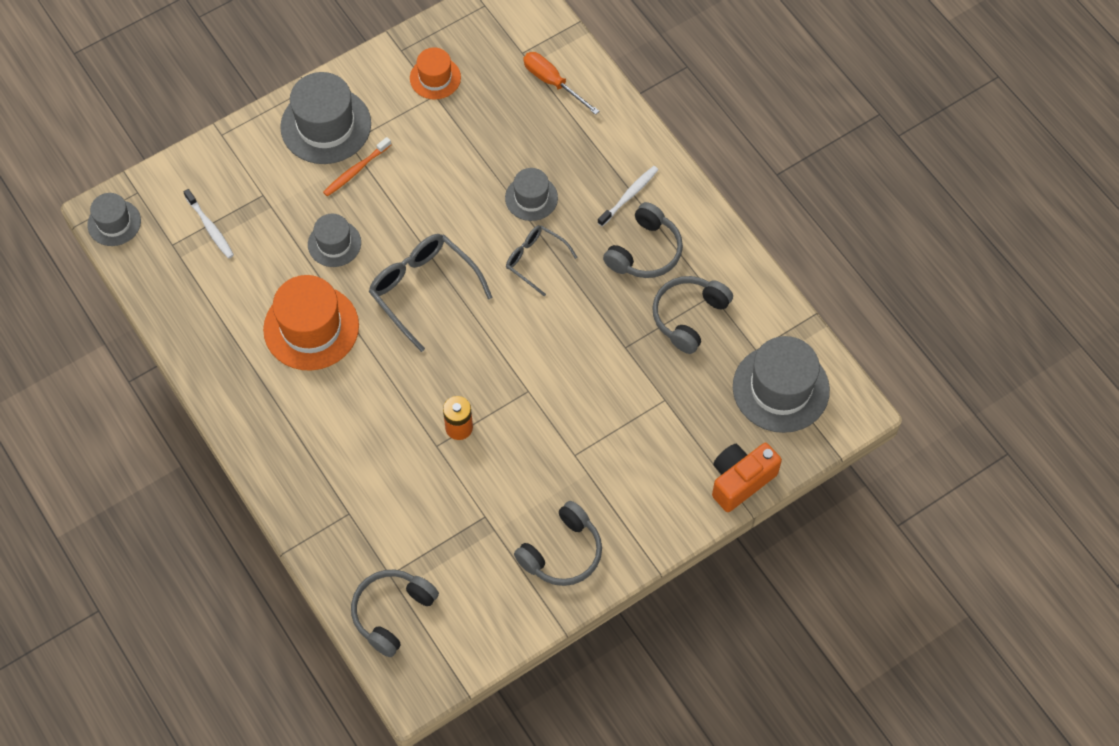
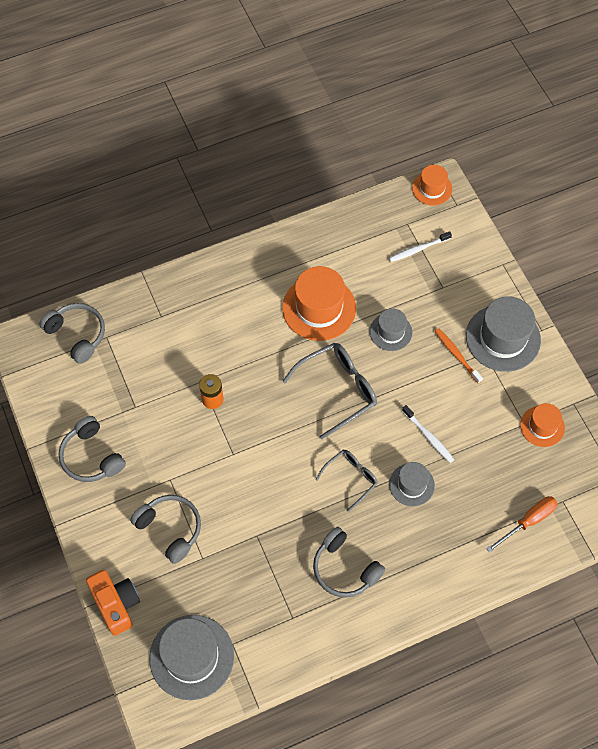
camera: 100 degrees right, 0 degrees up
grey hat [87,193,141,246] -> orange hat [412,165,452,206]
white toothbrush [597,166,658,227] -> white toothbrush moved to [402,405,454,463]
grey headphones [652,276,733,354] -> grey headphones moved to [130,495,201,564]

